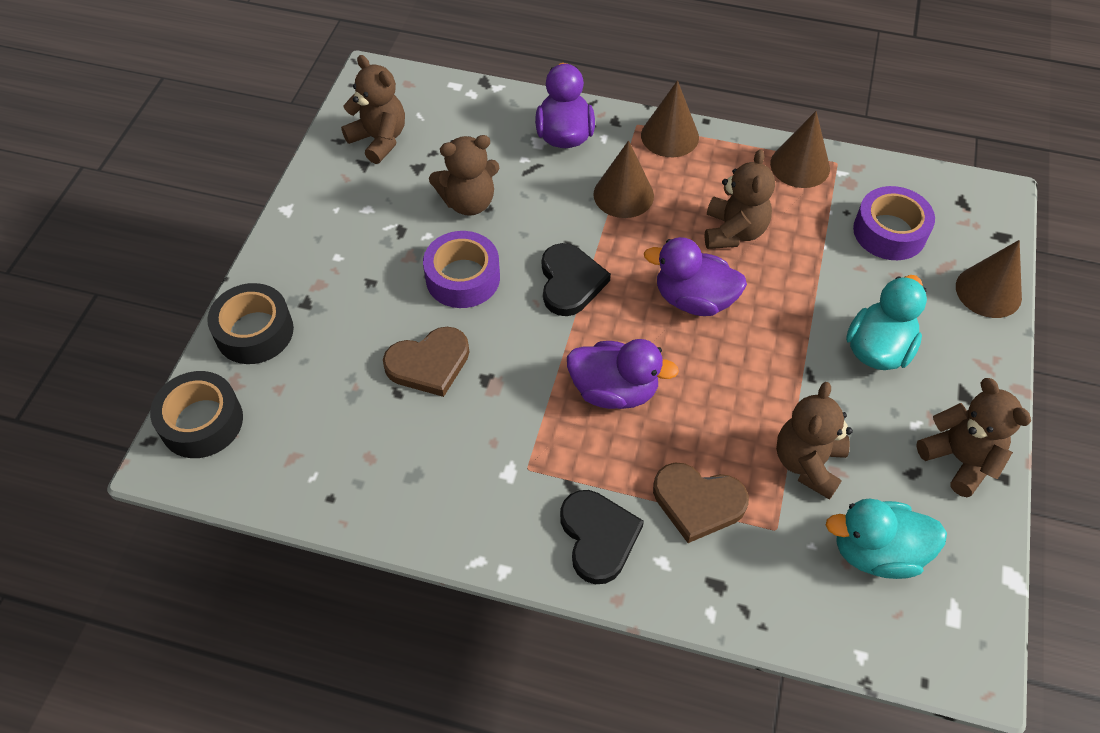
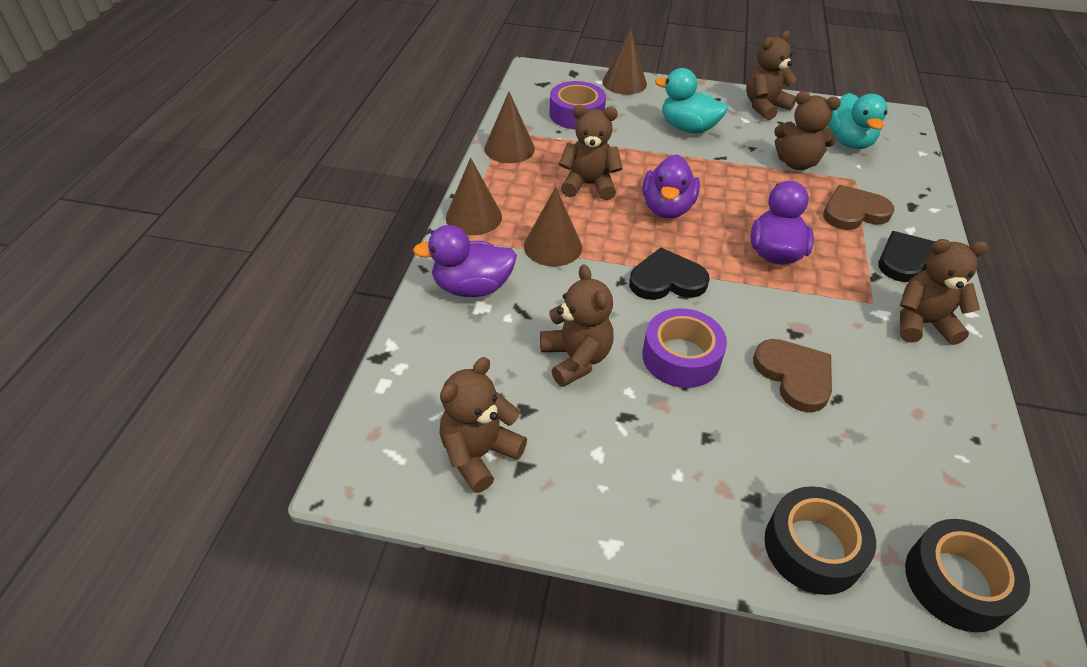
camera: 95 degrees left, 10 degrees down
brown heart [653,463,749,543] -> brown heart turned 120 degrees counterclockwise [823,185,894,230]
none -> brown teddy bear [900,239,988,345]

